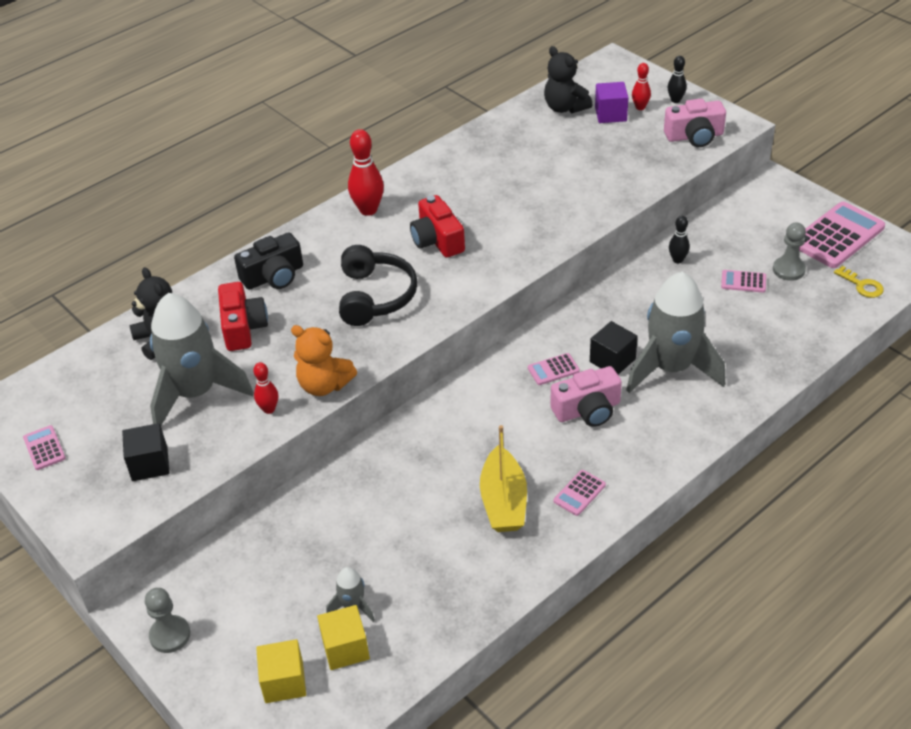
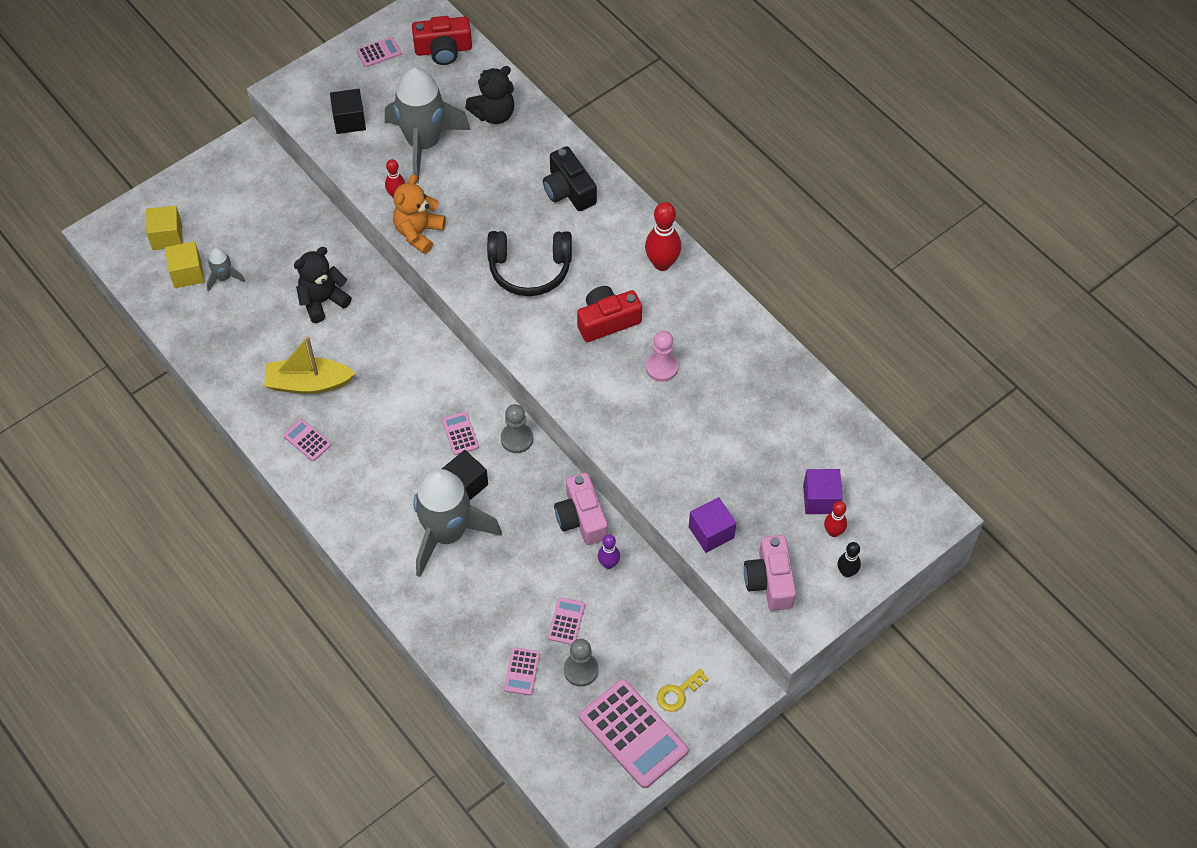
camera: 90 degrees right, 15 degrees up
grey pawn [145,588,190,653] -> grey pawn moved to [501,404,533,453]
red camera [218,282,268,351] -> red camera moved to [412,16,472,65]
black teddy bear [544,46,592,114] -> black teddy bear moved to [294,247,352,323]
pink camera [550,366,622,427] -> pink camera moved to [554,473,608,545]
black bowling pin [669,216,690,263] -> purple bowling pin [598,534,620,569]
yellow key [834,266,884,298] -> yellow key moved to [657,669,709,712]
none -> pink calculator [504,647,540,696]
none -> pink pawn [646,331,678,382]
none -> purple cube [689,497,736,553]

